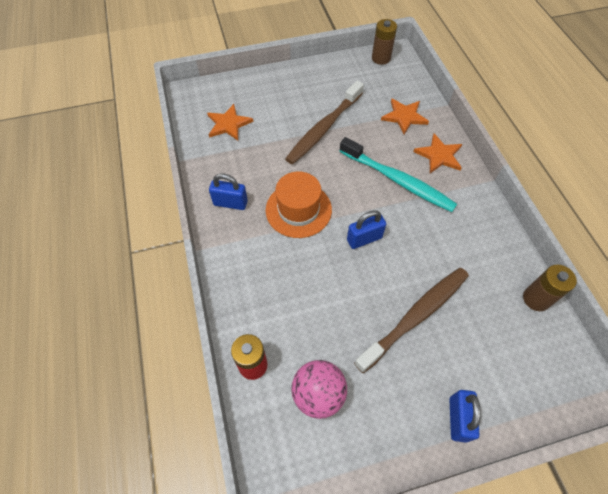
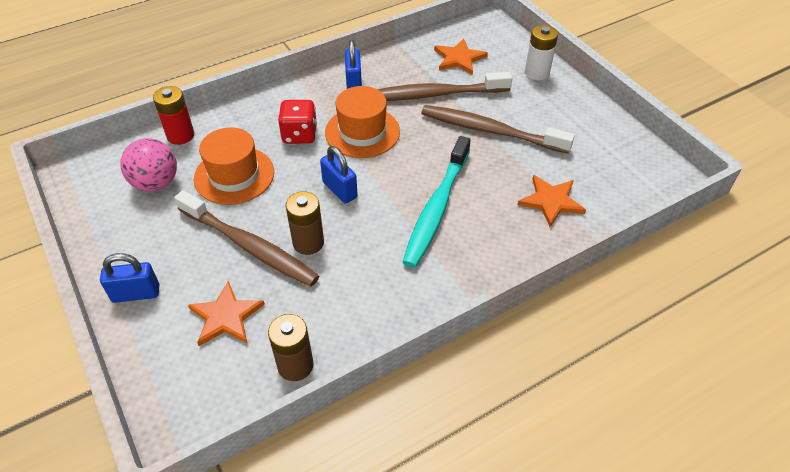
camera: 75 degrees right, 10 degrees down
brown battery [372,19,397,65] -> brown battery moved to [286,192,324,255]
orange star [413,134,462,173] -> orange star moved to [188,281,265,346]
none -> orange hat [194,127,274,205]
none -> red dice [278,100,317,144]
none -> brown toothbrush [377,72,512,101]
none -> white battery [525,25,558,80]

